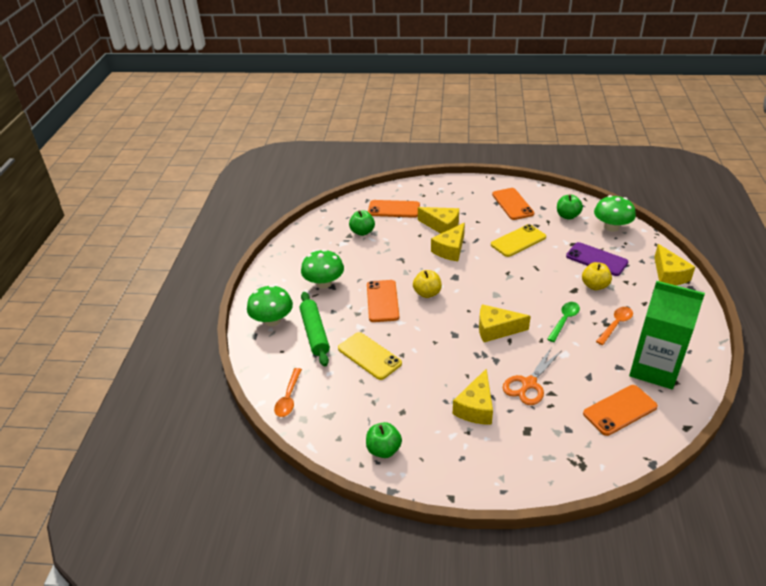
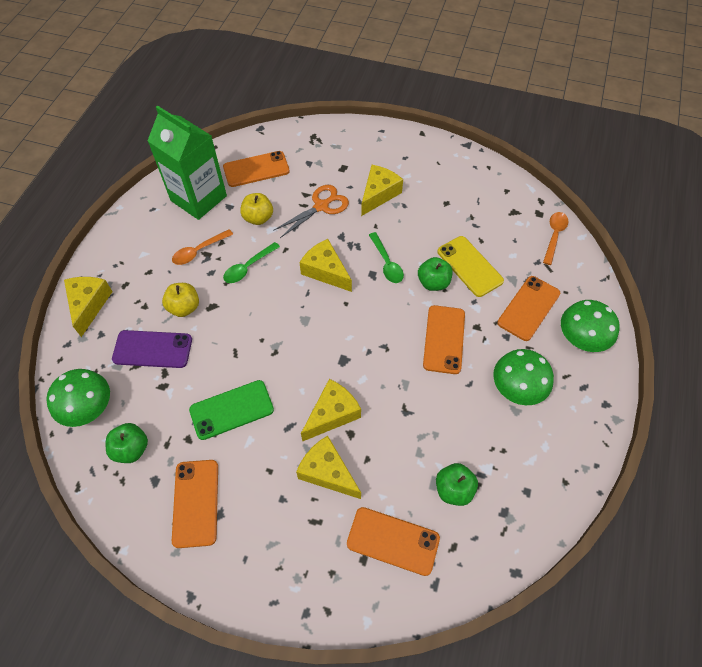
camera: 170 degrees left, 20 degrees up
green rolling pin [300,292,330,366] -> orange phone [497,276,560,341]
green apple [366,422,402,458] -> green apple moved to [418,257,453,291]
yellow apple [413,270,442,298] -> yellow apple moved to [240,193,273,225]
yellow cheese [479,304,531,342] -> yellow cheese turned 150 degrees counterclockwise [299,239,352,292]
yellow phone [491,224,546,257] -> green phone [189,380,274,440]
purple phone [566,242,628,276] -> purple phone turned 45 degrees counterclockwise [112,330,192,368]
none -> green spoon [369,232,404,283]

